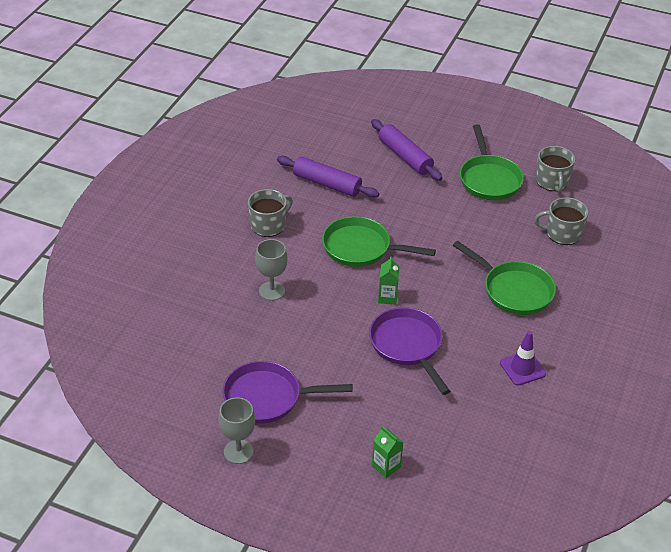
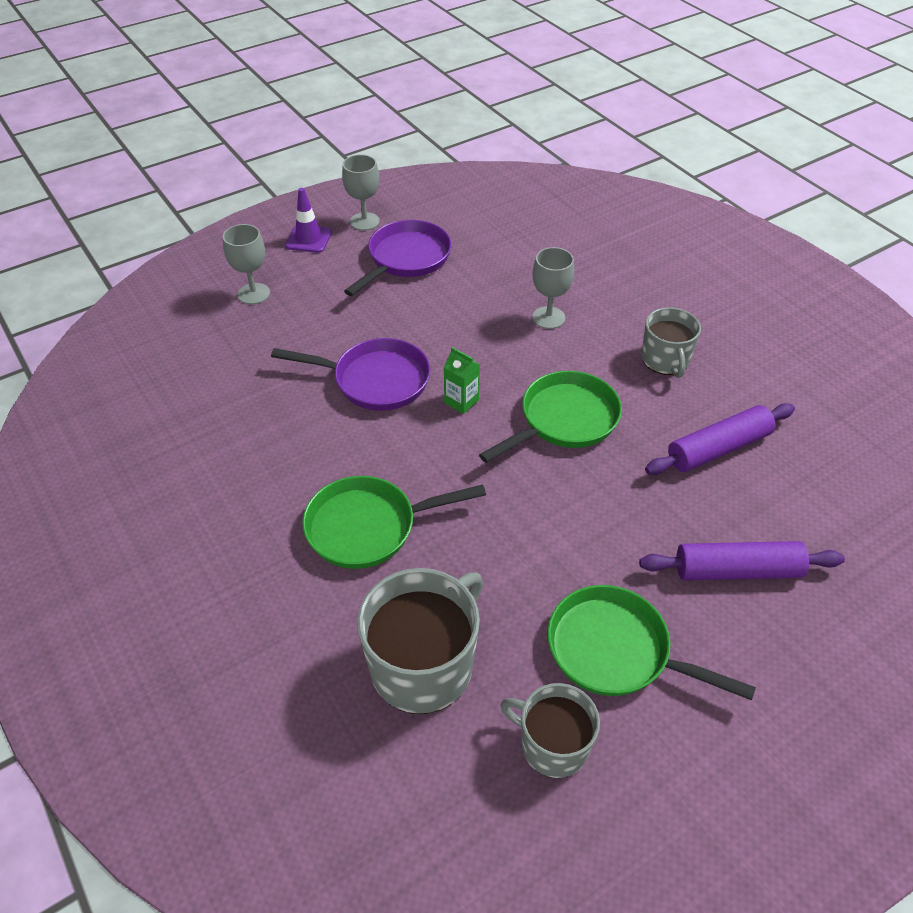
camera: 125 degrees right, 5 degrees up
green carton [372,426,403,478] -> grey goblet [223,224,270,304]
purple traffic cone [500,331,546,386] -> purple traffic cone moved to [285,188,332,253]
grey mug [534,197,588,245] -> grey mug [357,568,483,714], size x1.61

